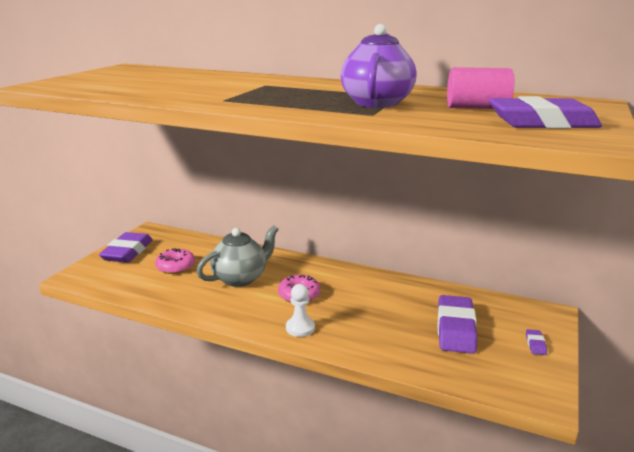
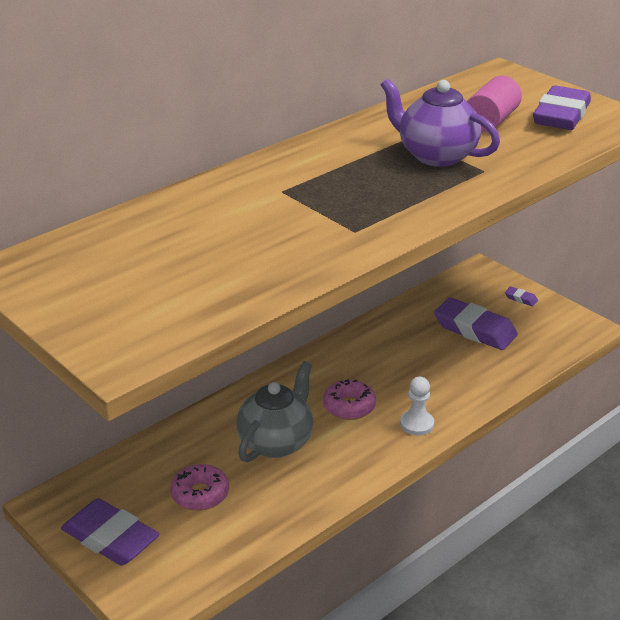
camera: 65 degrees left, 10 degrees up
grey teapot [197,225,279,287] -> grey teapot turned 45 degrees clockwise [236,361,313,462]

